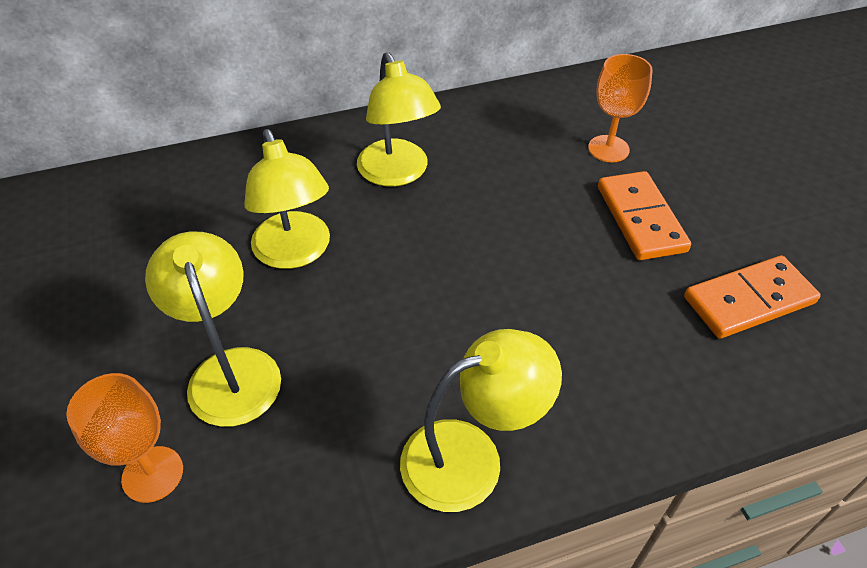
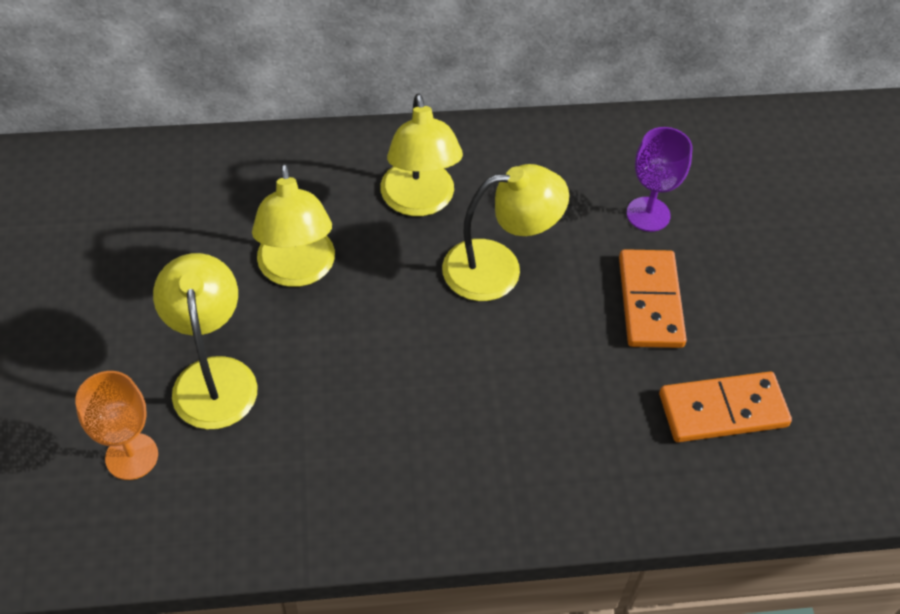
camera: 10 degrees right, 5 degrees up
yellow lamp [400,329,562,512] -> yellow lamp moved to [442,164,569,301]
orange goblet [588,54,653,162] -> purple goblet [627,127,692,232]

